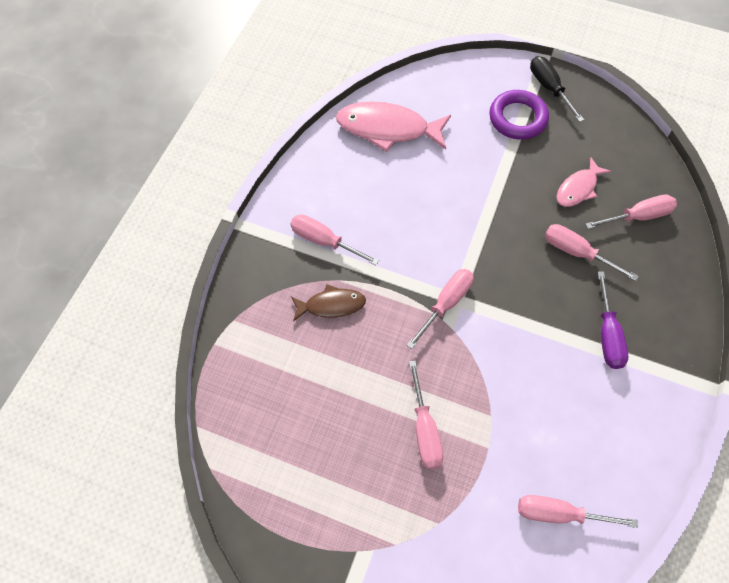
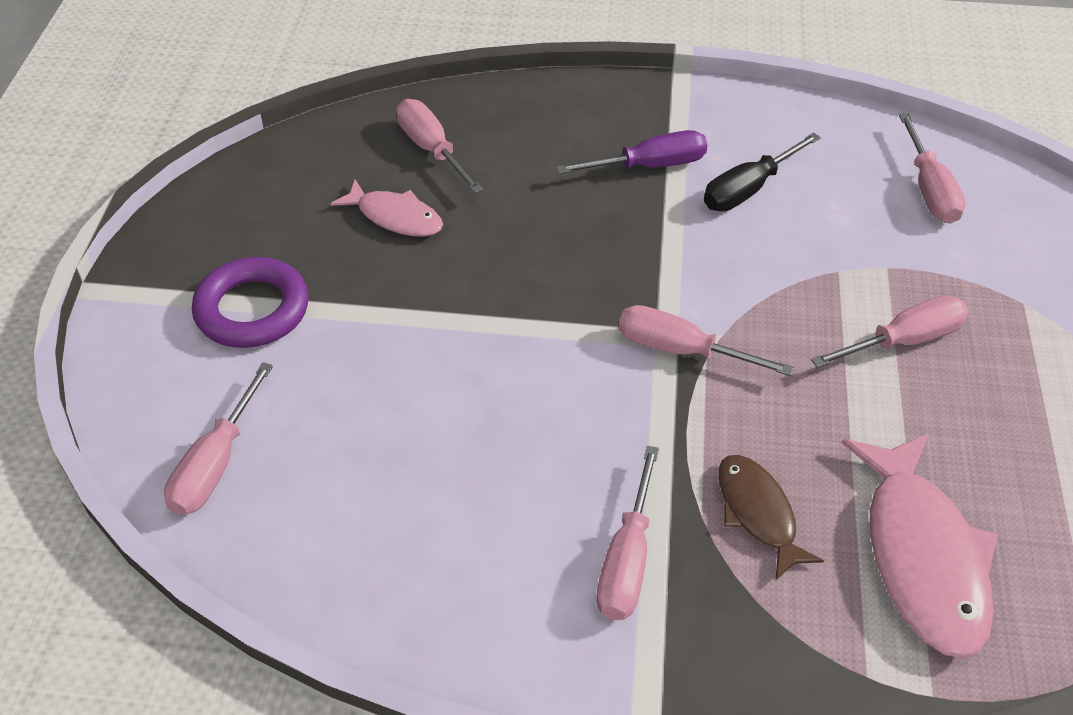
camera: 105 degrees left, 15 degrees down
pink fish [336,101,451,152] -> pink fish moved to [842,433,998,659]
black screwdriver [530,56,584,122] -> black screwdriver moved to [704,132,821,211]
pink screwdriver [545,224,639,281] -> pink screwdriver moved to [164,362,273,515]

